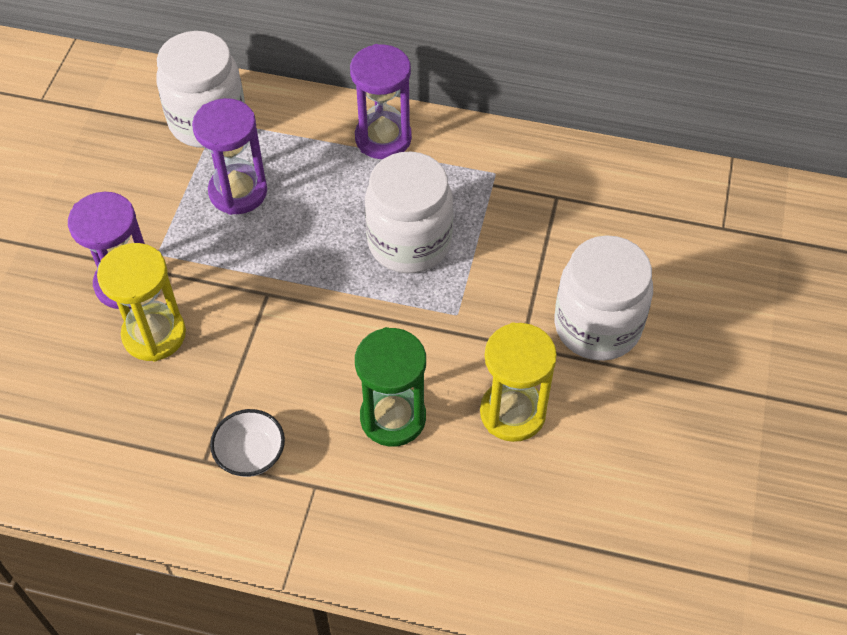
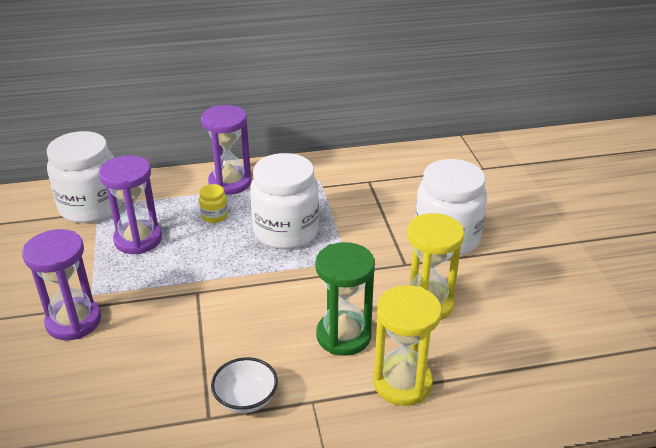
camera: 25 degrees left, 20 degrees down
yellow hourglass [97,243,186,362] -> yellow hourglass moved to [373,285,442,406]
none -> yellow jar [199,184,228,223]

